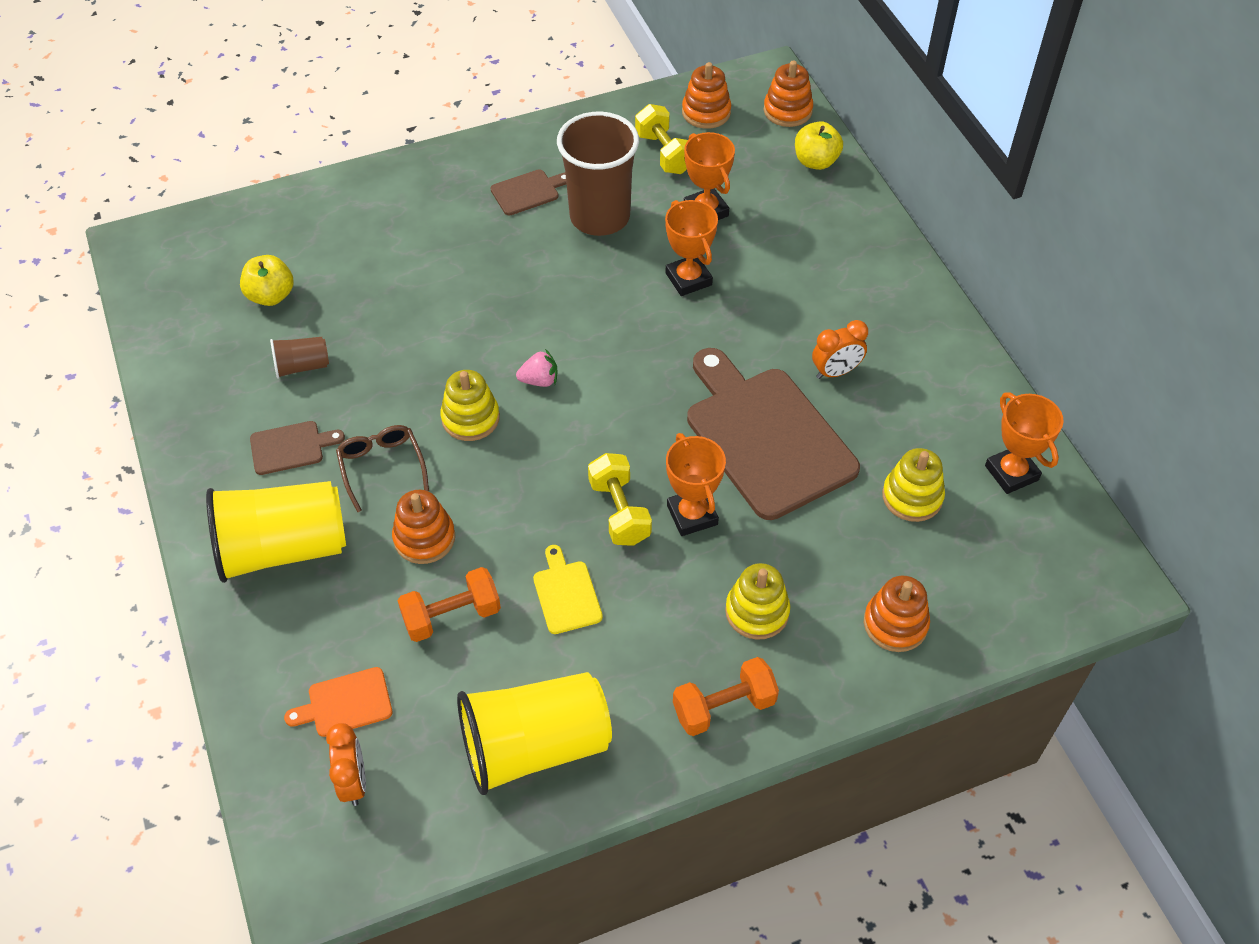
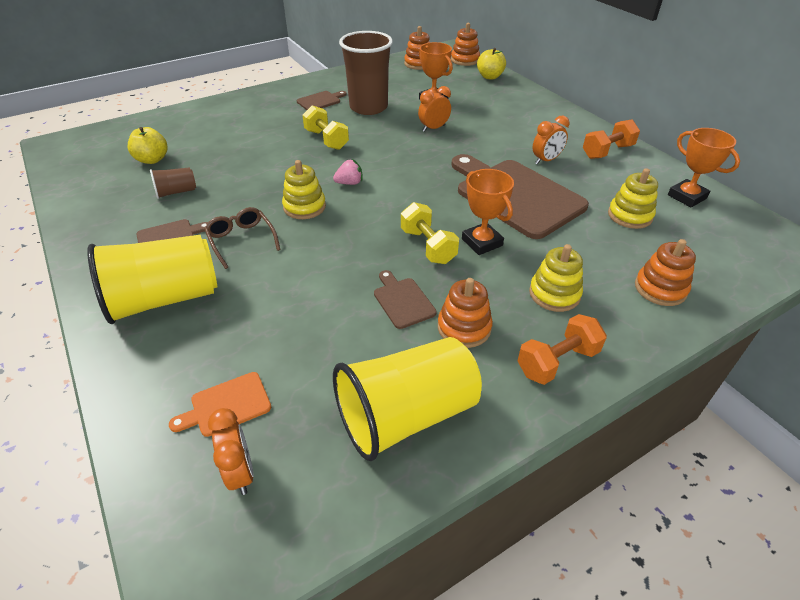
camera: 10 degrees left, 10 degrees down
orange stacking toy [392,490,455,564] -> orange stacking toy moved to [438,278,493,348]
orange dumbbell [398,567,501,642] -> orange dumbbell moved to [583,119,640,159]
yellow cutting board [533,545,603,634] -> brown cutting board [374,270,437,329]
yellow dumbbell [635,104,688,174] -> yellow dumbbell moved to [302,105,349,150]
orange trophy [665,200,718,296] -> orange clock [418,86,451,132]

